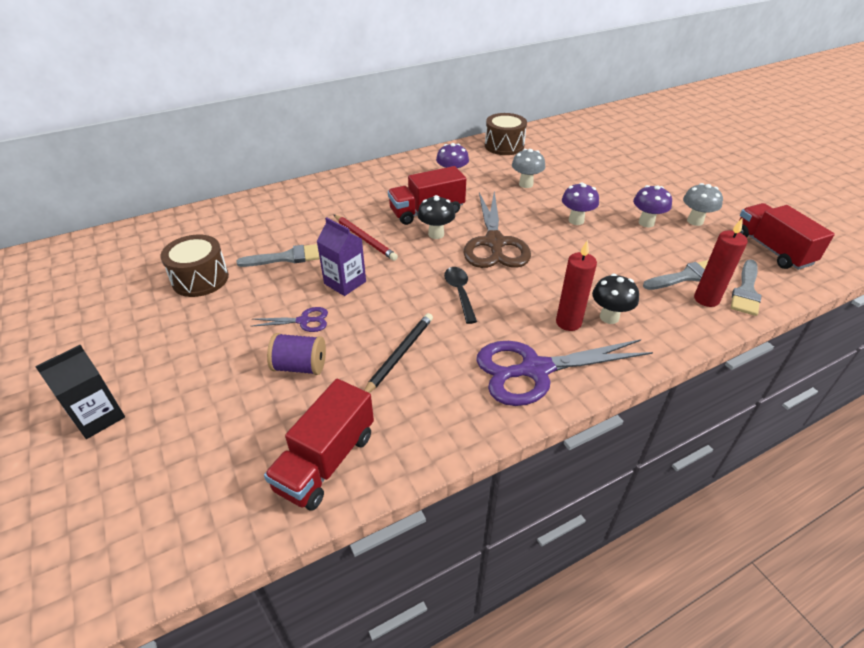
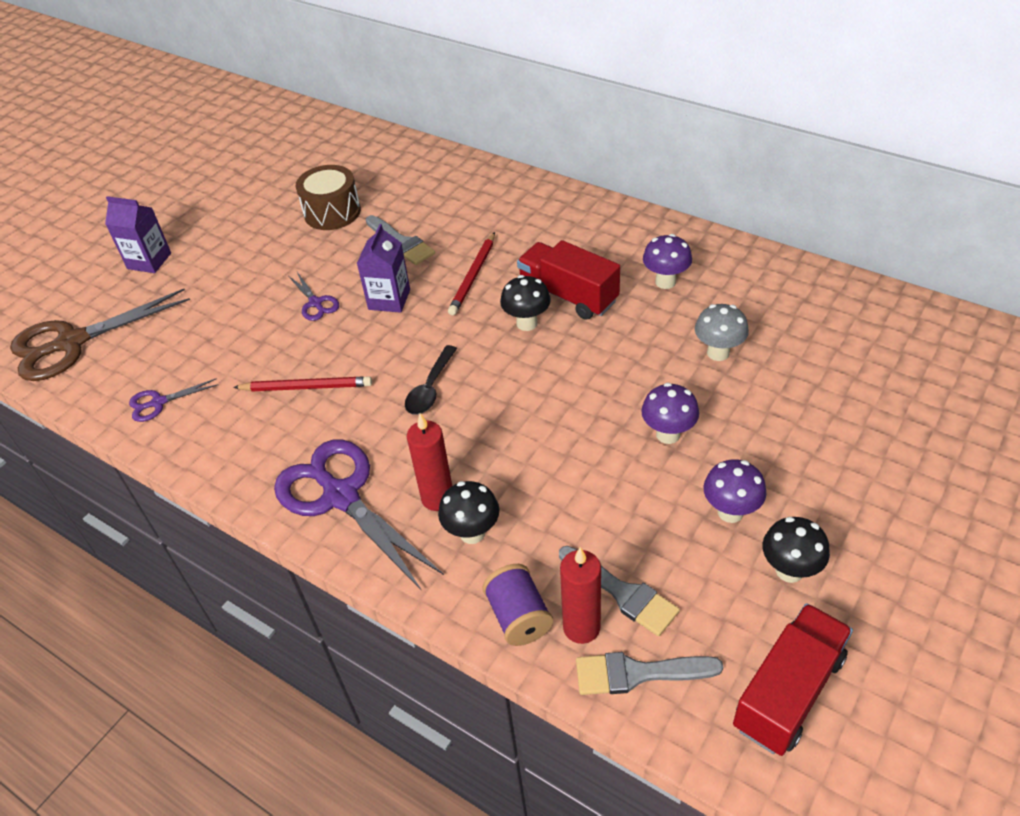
camera: 65 degrees right, 5 degrees up
black carton [35,345,125,439] -> purple carton [105,196,171,273]
red truck [264,379,374,511] -> purple scissors [129,378,218,422]
purple spool [267,333,326,375] -> purple spool moved to [482,564,553,646]
black pencil [364,313,433,393] -> red pencil [233,376,372,391]
black spoon [444,267,477,324] -> black spoon turned 150 degrees clockwise [405,345,457,415]
brown scissors [463,191,531,268] -> brown scissors moved to [10,289,190,381]
brown drum [485,113,527,155] -> none
grey mushroom [683,183,723,226] -> black mushroom [763,517,830,583]

